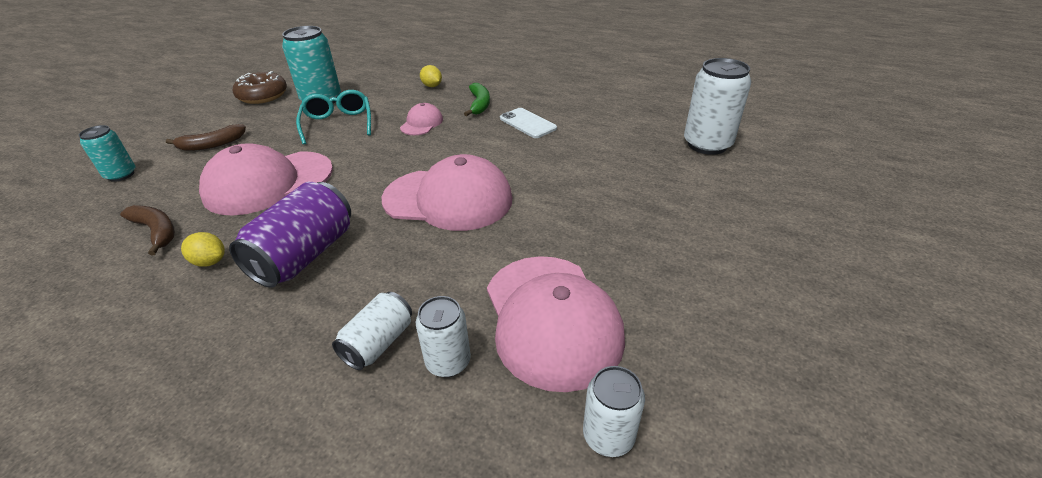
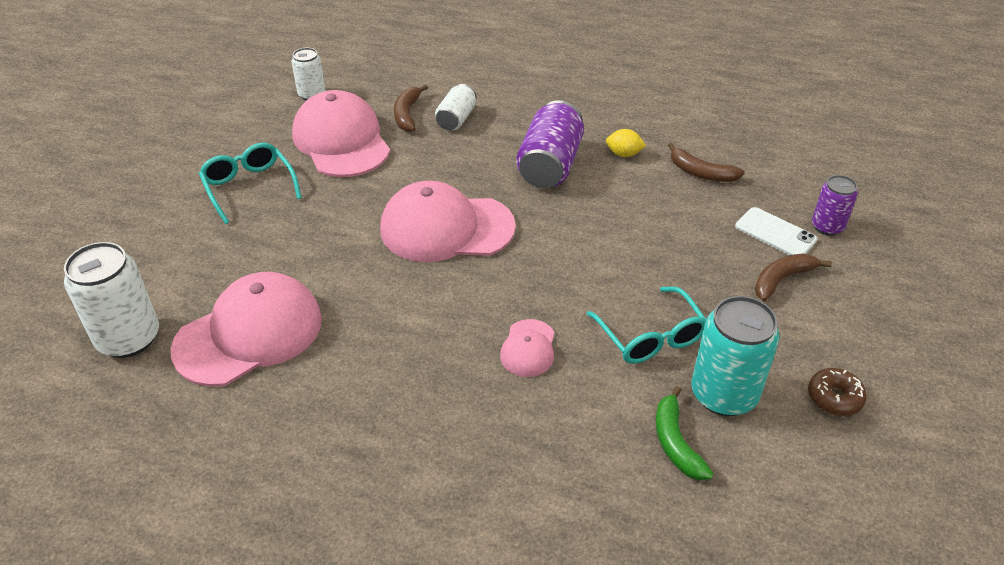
camera: 170 degrees right, 5 degrees up
turquoise can [78,125,135,182] -> purple can [812,175,858,236]
pink cap [199,143,333,216] -> pink cap moved to [171,272,322,387]
brown donut [233,71,287,104] -> brown donut [808,368,867,416], size x0.65
white can [416,296,471,377] -> brown banana [394,84,428,132]
yellow lemon [420,65,442,87] -> none
green banana [464,83,490,116] -> green banana moved to [656,386,713,480]
white phone [500,108,557,138] -> white phone moved to [735,207,817,255]
none -> turquoise glasses [199,143,302,224]

